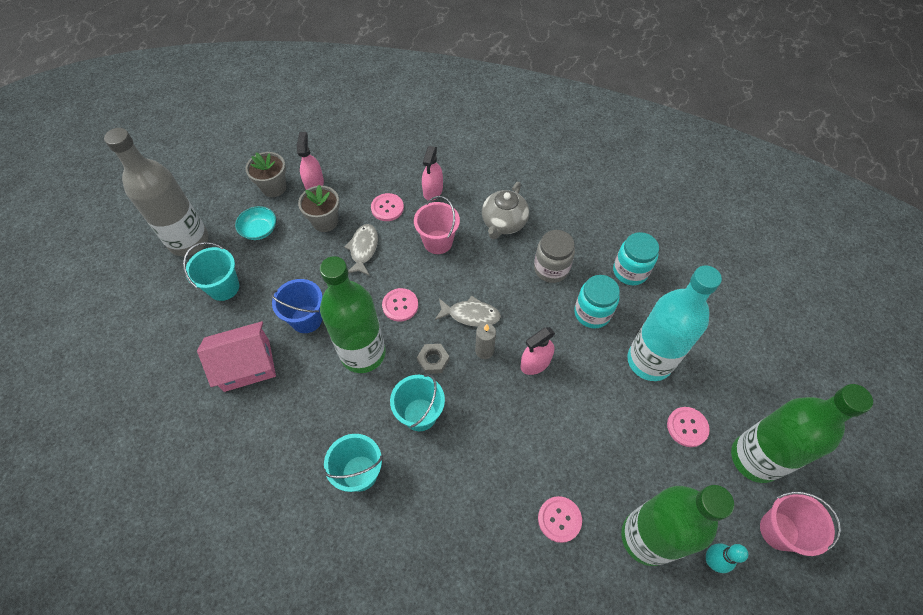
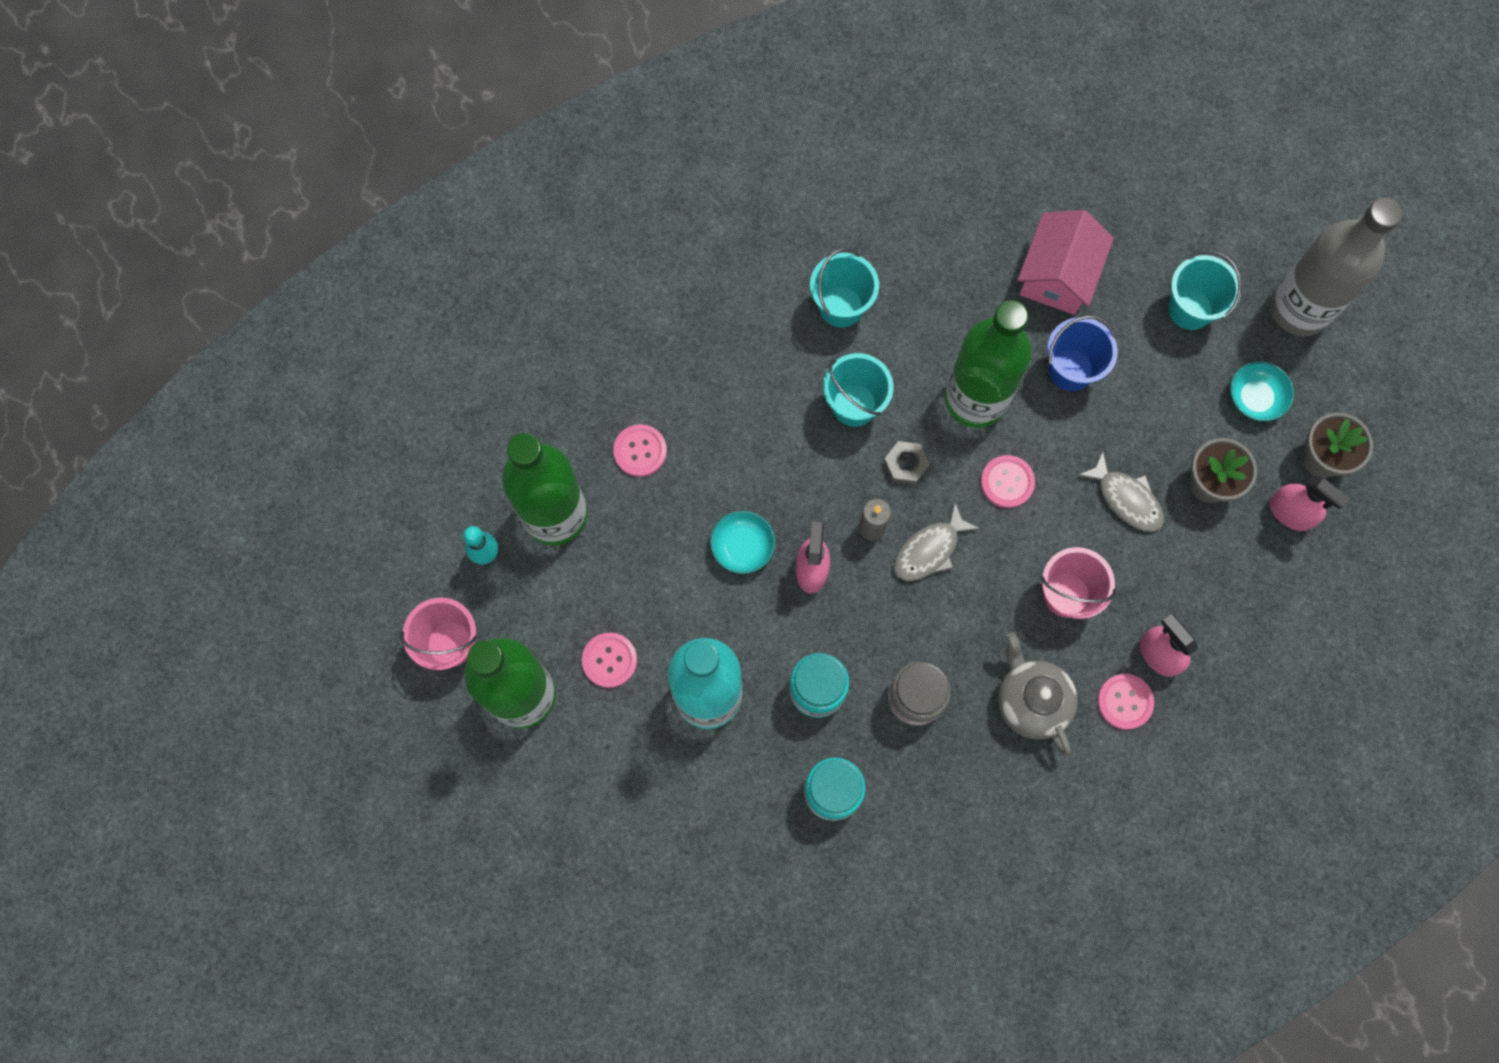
camera: 130 degrees right, 15 degrees up
pink button [371,193,404,221] -> pink button moved to [1097,674,1154,730]
none -> turquoise bowl [710,511,775,574]

